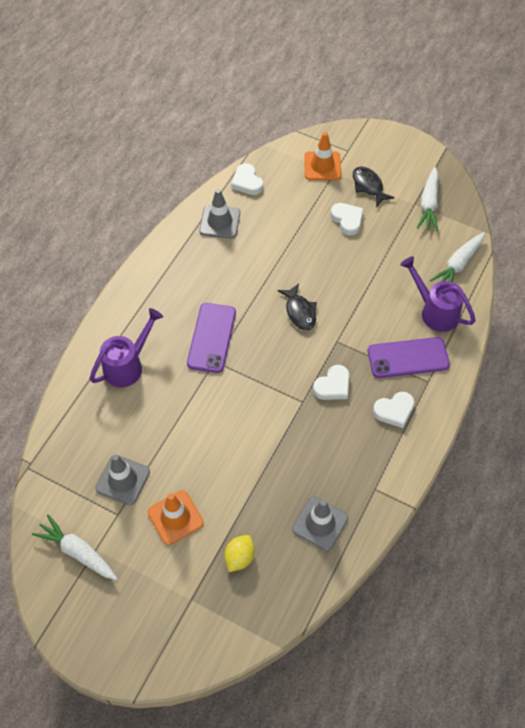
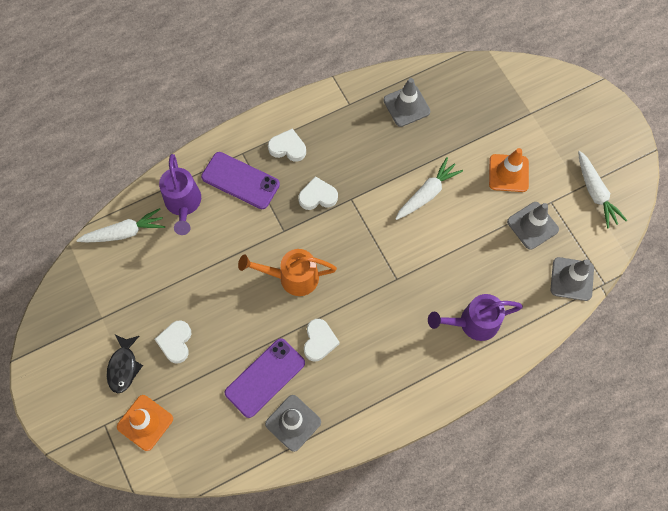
camera: 145 degrees left, 10 degrees up
purple phone [187,303,236,373] -> purple phone moved to [224,338,305,418]
yellow lemon [224,535,255,572] -> none
white heart [231,163,263,195] -> white heart moved to [304,319,340,362]
black fish [277,283,317,330] -> orange watering can [238,249,337,296]
white carrot [417,167,438,231] -> white carrot moved to [395,157,463,220]
none -> grey traffic cone [550,257,594,301]

